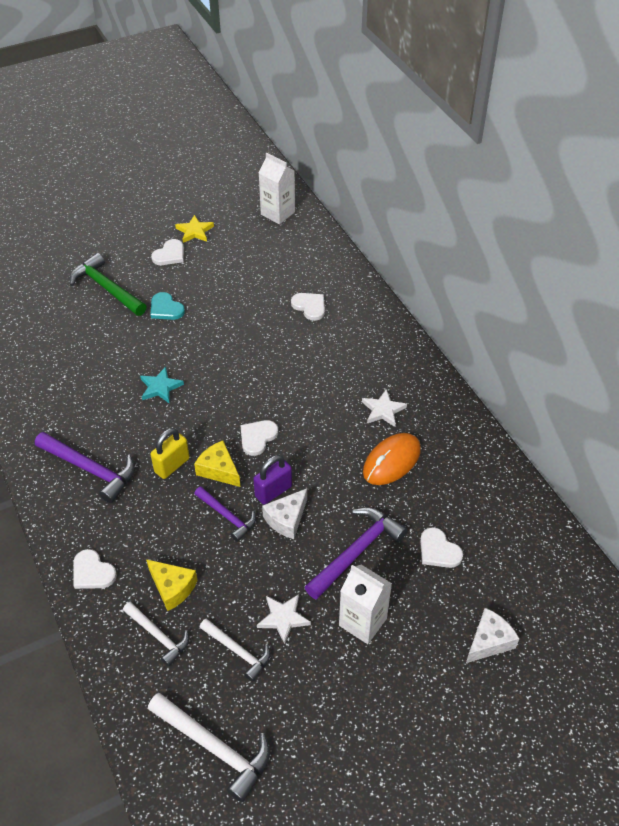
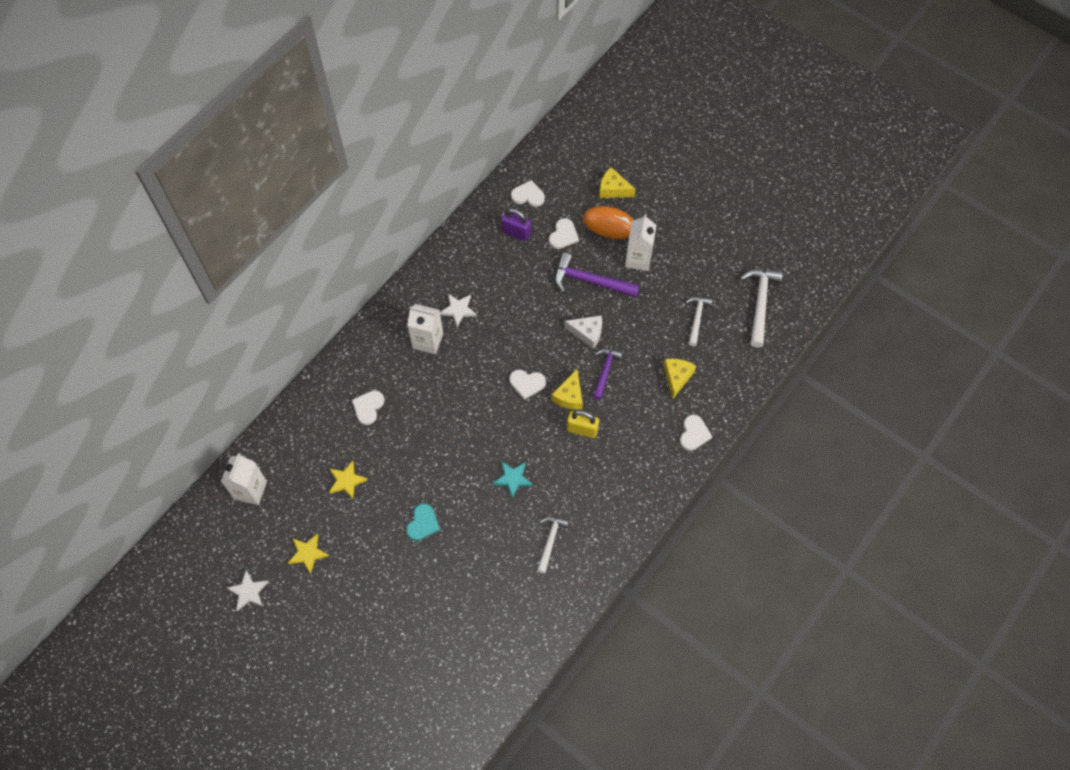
camera: 115 degrees left, 15 degrees up
purple hammer [35,432,135,503] -> none
green hammer [70,253,147,316] -> none
white hammer [123,602,189,666] -> white hammer moved to [537,516,569,574]
white heart [151,239,184,265] -> white heart moved to [511,180,545,207]
purple padlock [253,455,292,505] -> purple padlock moved to [501,208,531,242]
white star [257,594,311,644] -> white star moved to [227,570,269,611]
orange mouse [363,433,421,485] -> orange mouse moved to [583,206,633,239]
white cheese [466,608,519,663] -> yellow cheese [599,167,636,198]
none -> yellow star [329,461,368,499]
none -> white carton [407,304,443,354]

